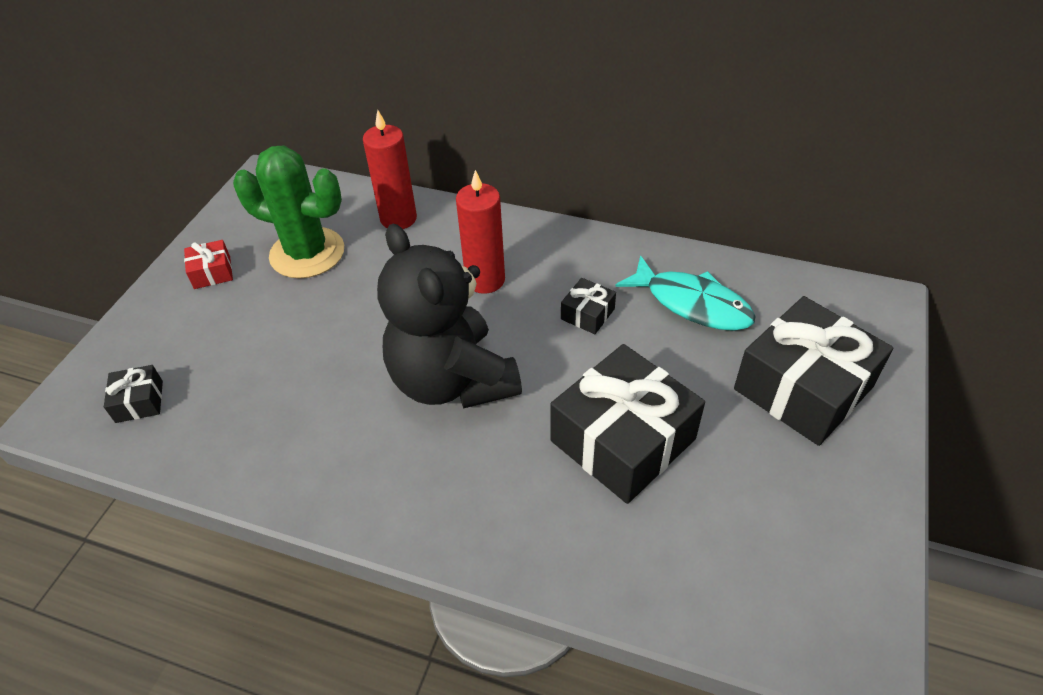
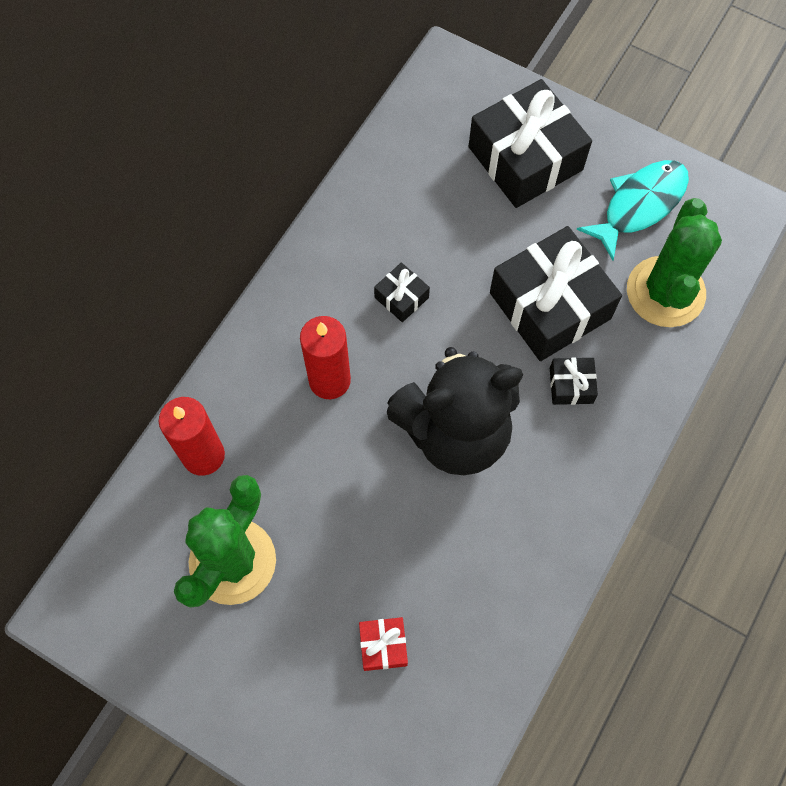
camera: 80 degrees left, 20 degrees up
black gift [104,365,163,423] -> black gift moved to [550,357,598,405]
red gift [184,240,233,289] -> red gift moved to [359,617,408,671]
turquoise fish [615,255,756,331] -> turquoise fish moved to [576,160,689,260]
none -> green cactus [627,198,722,327]

